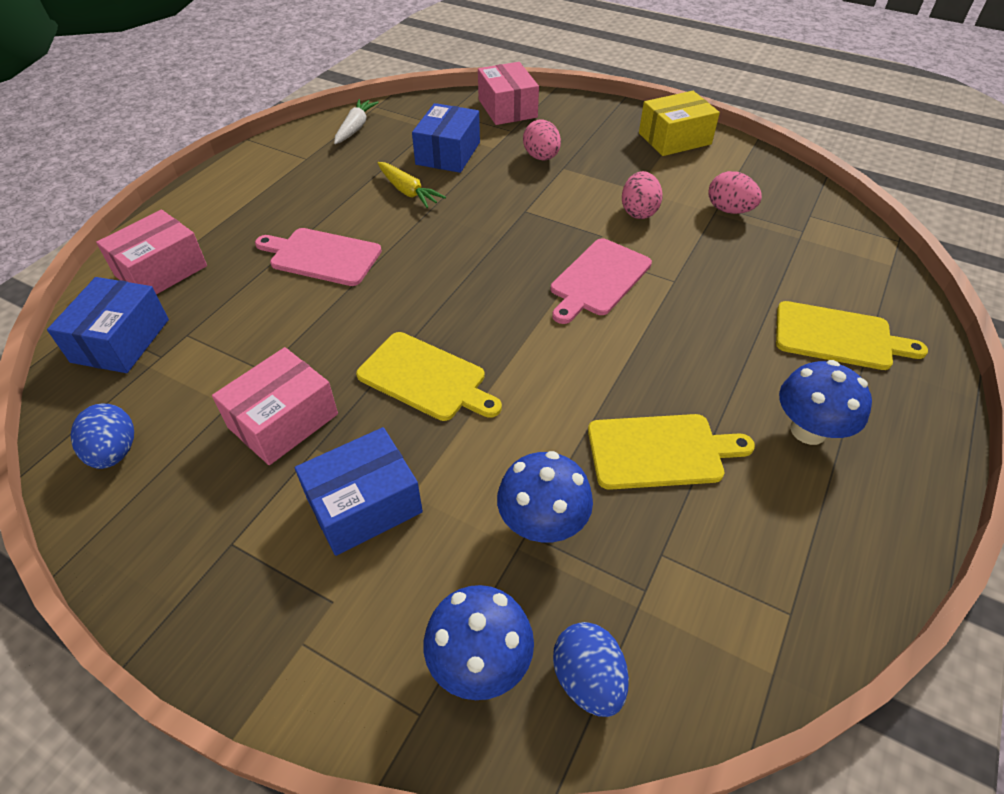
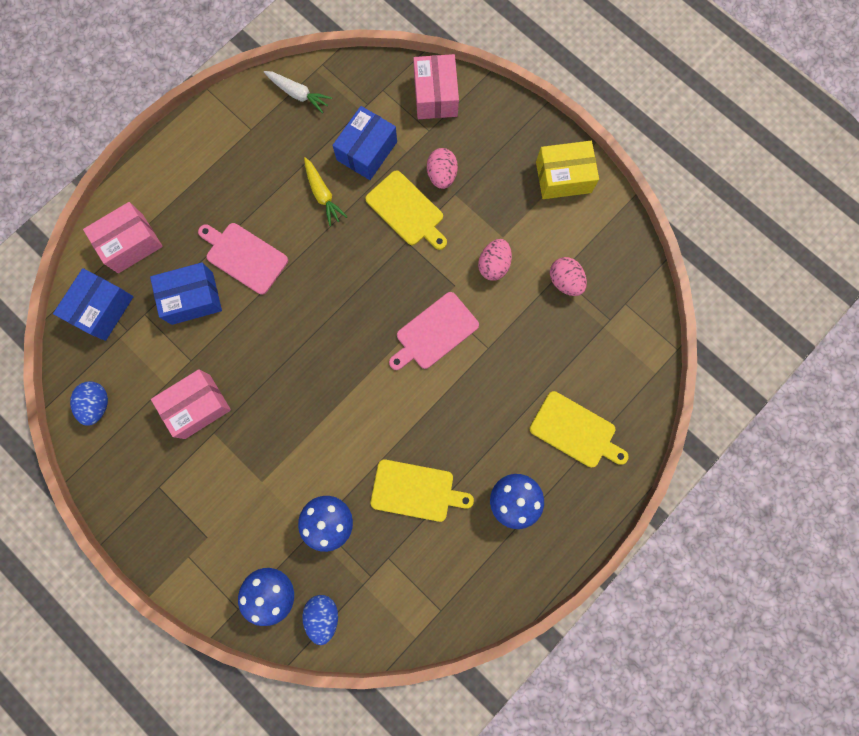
camera: 15 degrees right, 30 degrees up
blue box [295,427,423,556] -> blue box moved to [150,262,222,325]
white carrot [334,99,379,144] -> white carrot turned 90 degrees clockwise [264,71,332,114]
yellow cutting board [356,332,502,421] -> yellow cutting board moved to [365,170,447,250]

